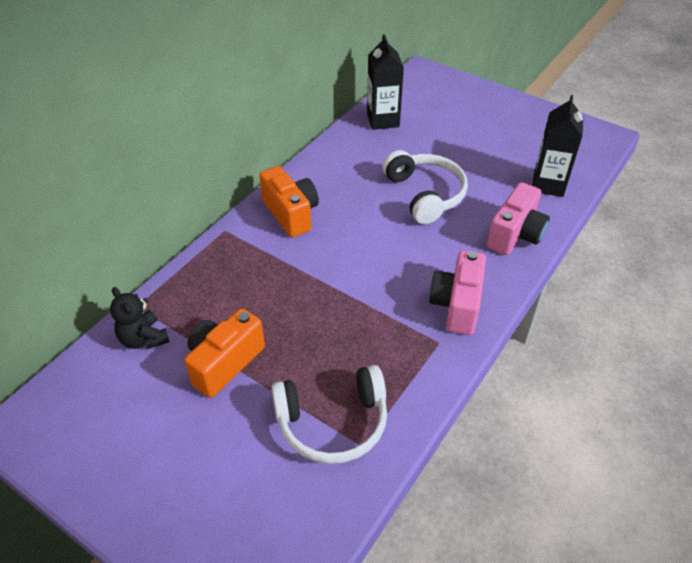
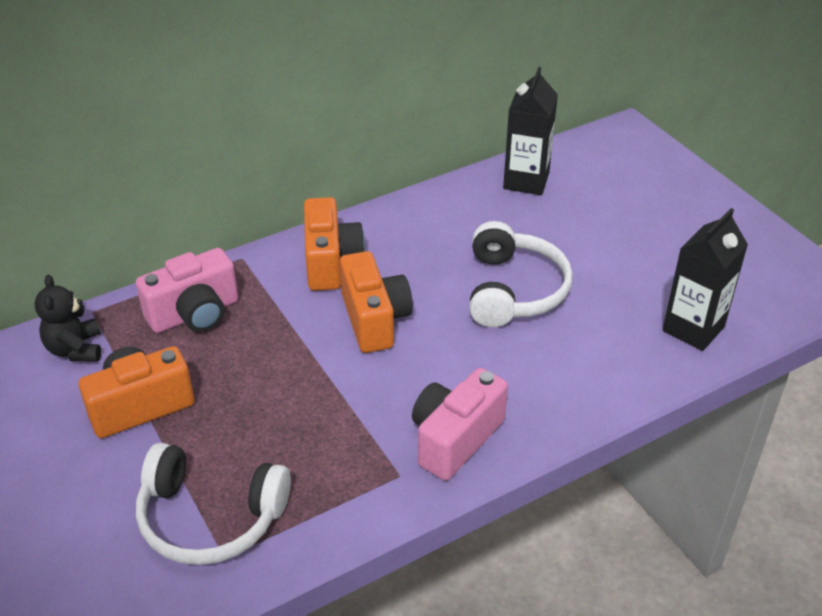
camera: 25 degrees right, 5 degrees down
pink camera [487,182,550,255] -> pink camera moved to [136,248,238,333]
none -> orange camera [340,251,413,353]

